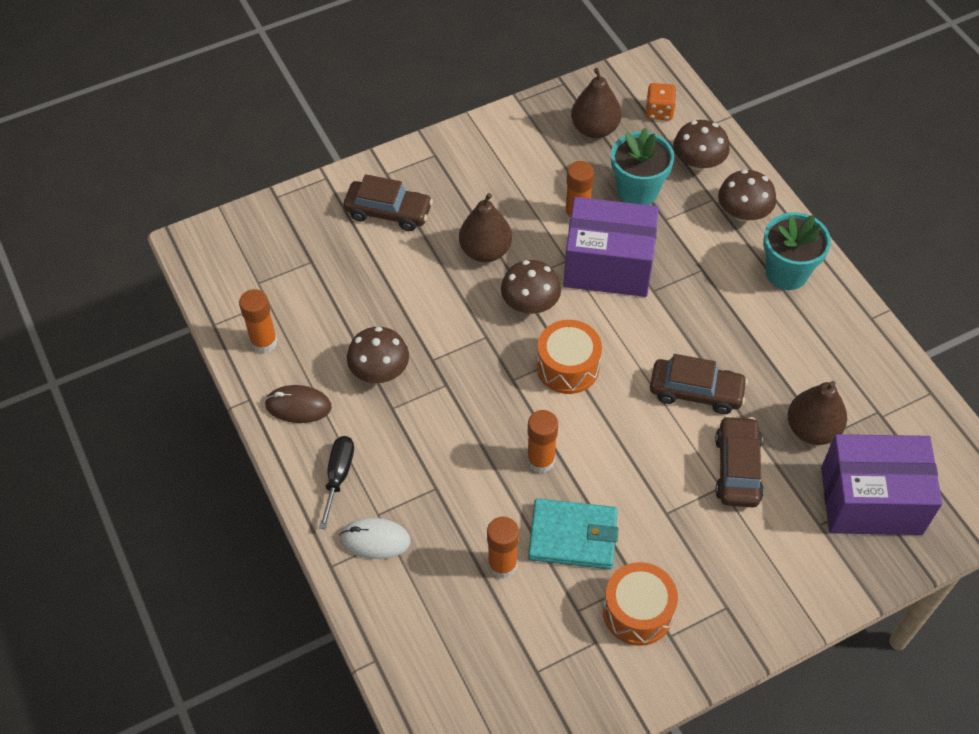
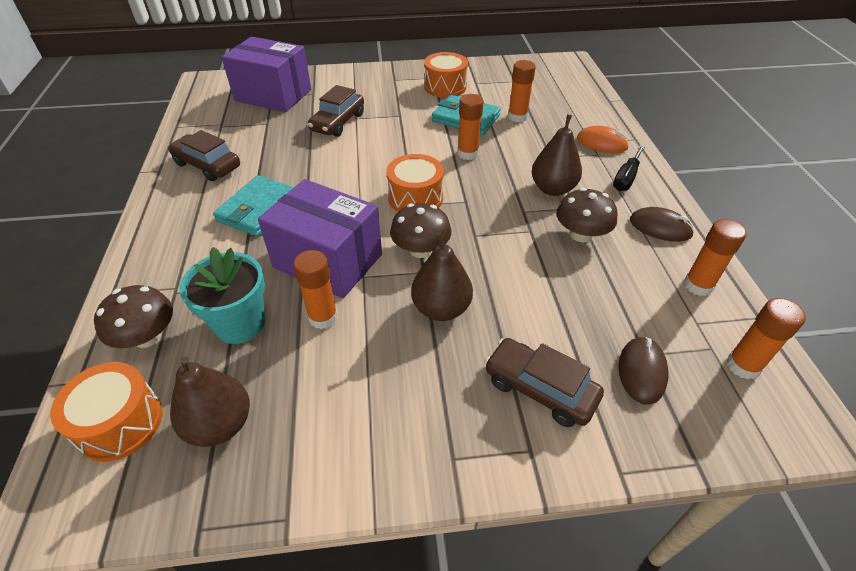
camera: 160 degrees left, 10 degrees down
white mouse [339,518,411,559] -> orange mouse [577,126,629,153]
orange dice [646,83,677,121] -> orange drum [50,362,163,462]
brown car [650,354,748,414] -> brown car moved to [168,130,240,181]
brown mushroom [718,170,776,222] -> none
turquoise flower pot [763,212,831,290] -> none
brown pear [788,381,847,445] -> brown pear moved to [532,114,582,196]
none -> turquoise wallet [213,175,294,236]
none -> brown mouse [618,336,669,405]
none -> orange glue stick [727,298,806,379]

